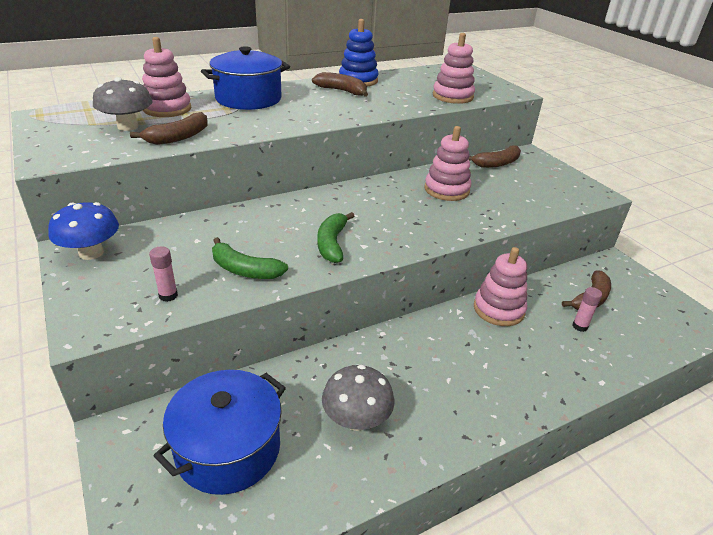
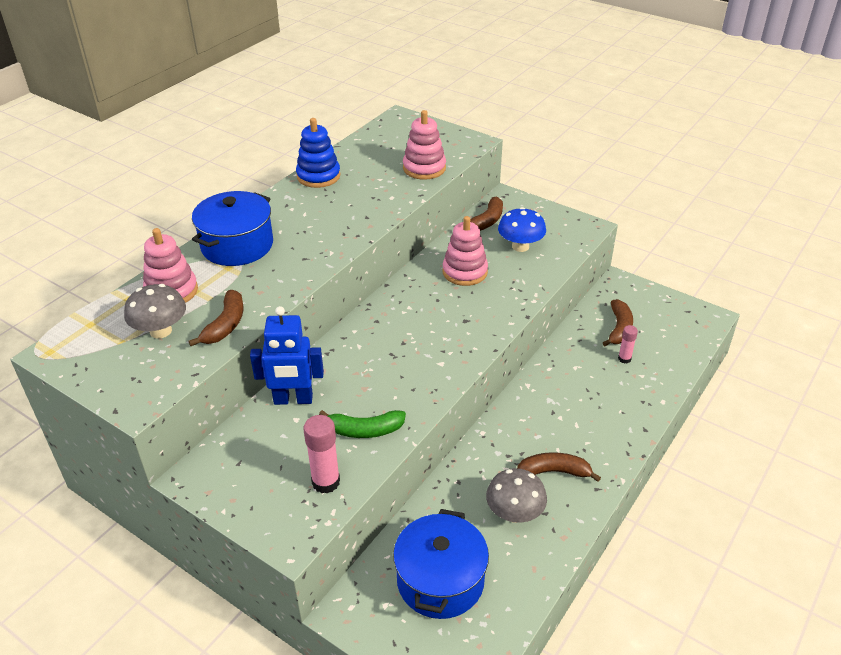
camera: 25 degrees left, 5 degrees up
blue mushroom [48,202,119,260] -> blue mushroom moved to [498,207,546,252]
pink glue stick [149,246,178,302] -> pink glue stick [303,415,340,493], size x1.68
brown banana [312,72,368,97] -> brown banana moved to [517,452,601,482]
green banana [317,212,354,263] -> none
pink stacking toy [474,247,527,326] -> none
none -> blue robot [250,306,324,405]

